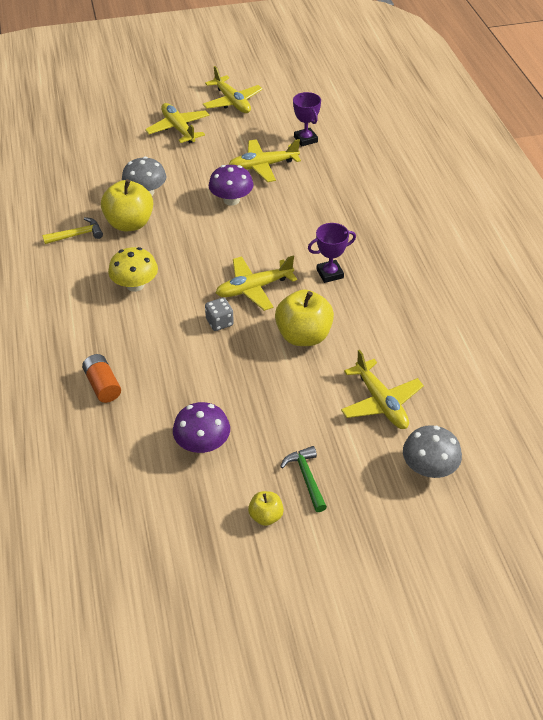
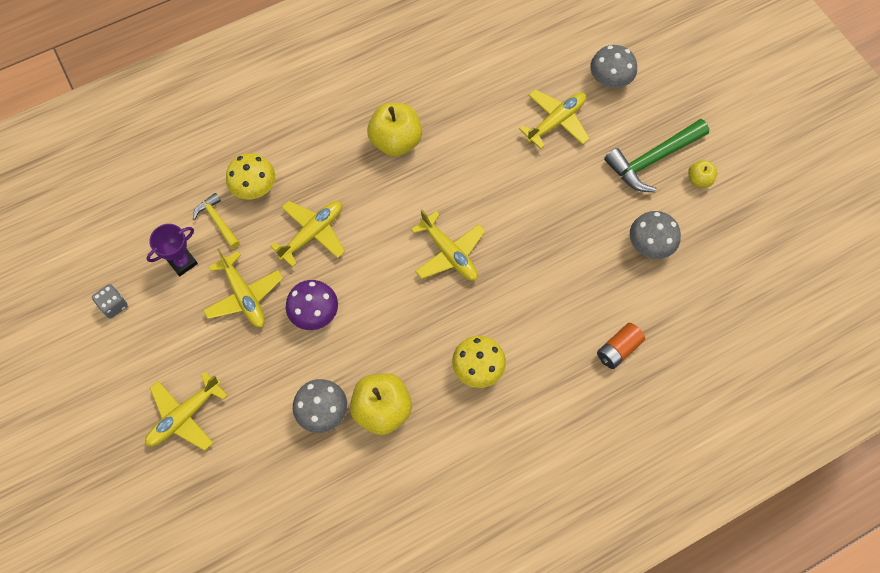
camera: 105 degrees left, 20 degrees up
yellow hammer [42,217,103,244] -> yellow hammer moved to [193,193,240,249]
purple mushroom [173,402,230,453] -> grey mushroom [630,211,681,259]
yellow plane [203,66,263,113] -> yellow plane moved to [270,201,345,267]
grey dice [205,298,234,331] -> grey dice moved to [92,284,128,318]
yellow apple [275,289,334,346] -> yellow apple moved to [367,103,422,156]
green hammer [280,446,327,512] -> green hammer [604,119,709,192], size x1.79
purple trophy [308,223,356,283] -> none
none -> yellow mushroom [226,153,275,200]

